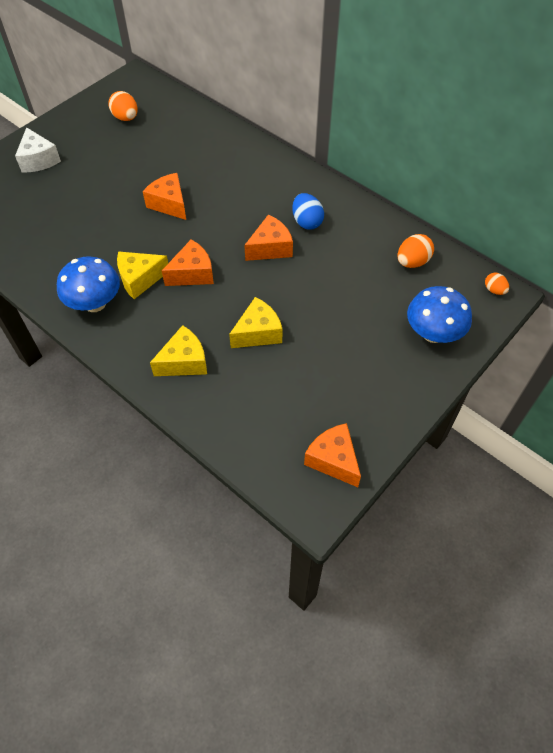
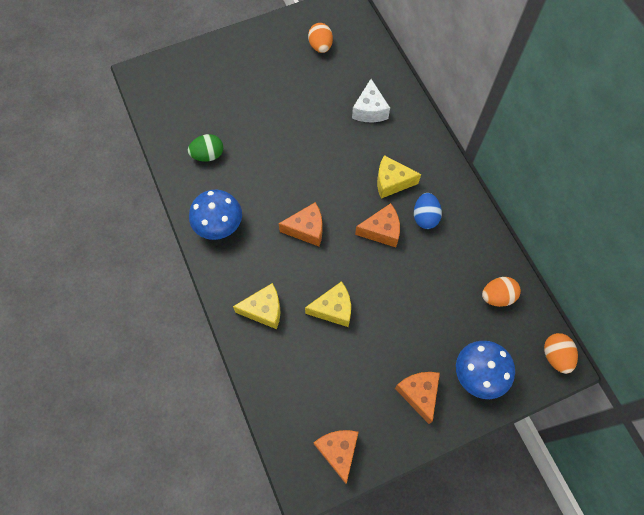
camera: 25 degrees right, 10 degrees up
white cheese [15,127,61,172] -> white cheese moved to [352,79,390,122]
yellow cheese [117,251,168,299] -> yellow cheese moved to [377,155,421,199]
orange cheese [143,173,186,220] -> orange cheese moved to [395,372,440,424]
orange egg [485,272,509,295] -> orange egg [544,333,578,374], size x1.62
none -> green egg [188,134,223,162]

